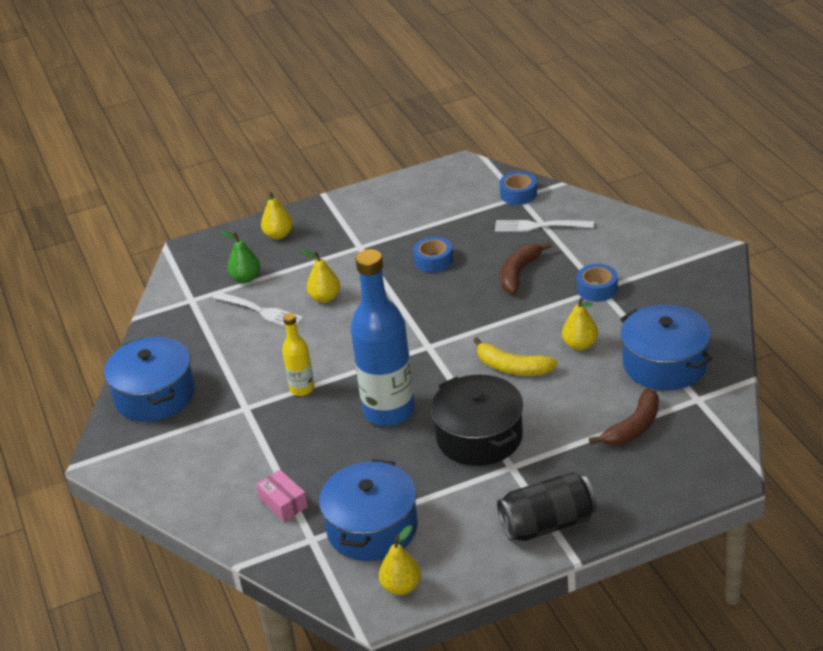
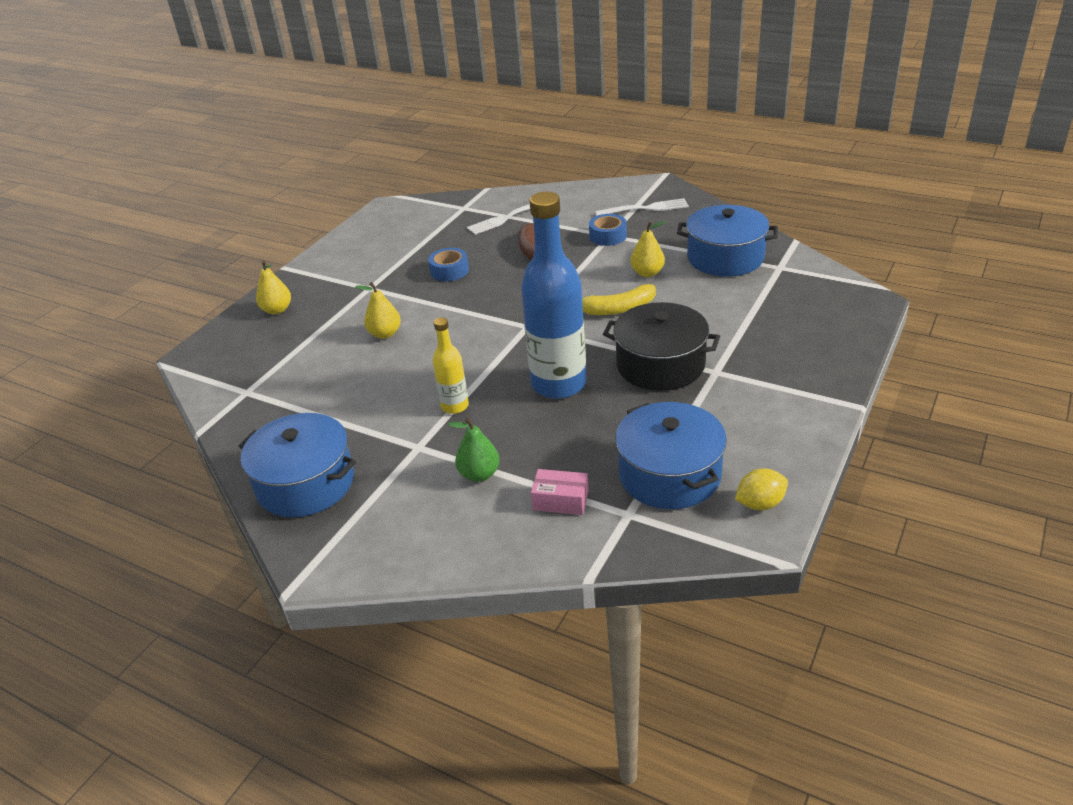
camera: 40 degrees left, 0 degrees up
white fork [212,292,303,326] -> white fork moved to [595,198,689,216]
green pear [221,230,260,283] -> green pear moved to [448,418,500,482]
yellow pear [379,525,421,595] -> yellow lemon [735,468,788,510]
black can [497,472,597,541] -> none
blue tape [500,171,537,205] -> none
brown banana [589,388,659,446] -> none

